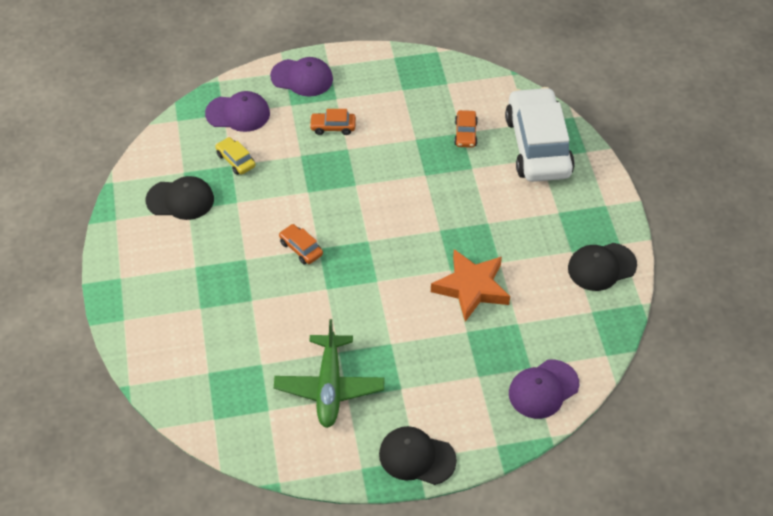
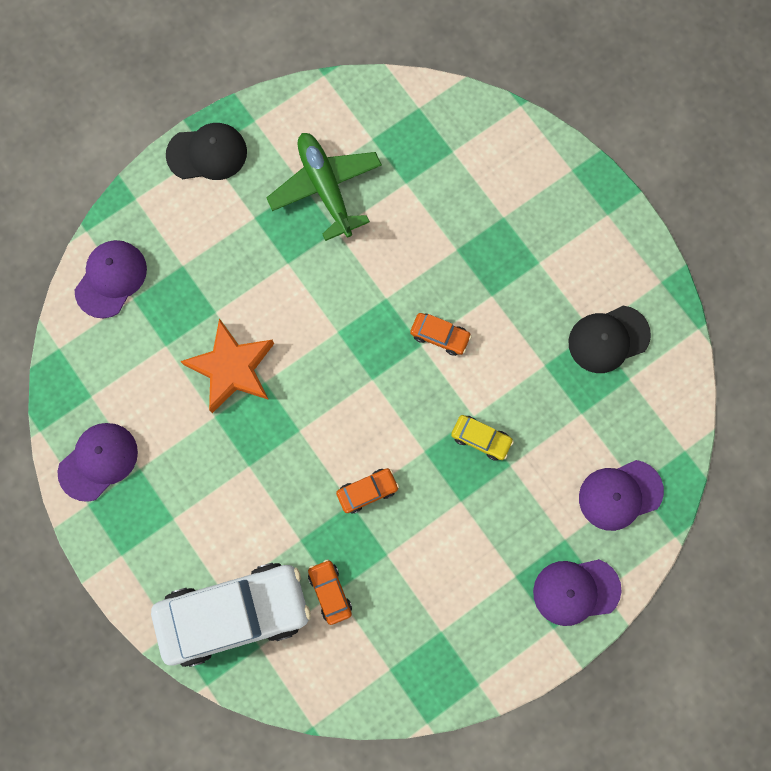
camera: 155 degrees right, 25 degrees up
yellow car [215,137,256,175] -> yellow car moved to [451,415,514,461]
orange car [309,109,356,135] -> orange car moved to [336,468,399,514]
white car [505,87,575,182] -> white car turned 75 degrees counterclockwise [151,563,311,667]
black cap [568,243,637,291] -> purple cap [58,423,138,502]

